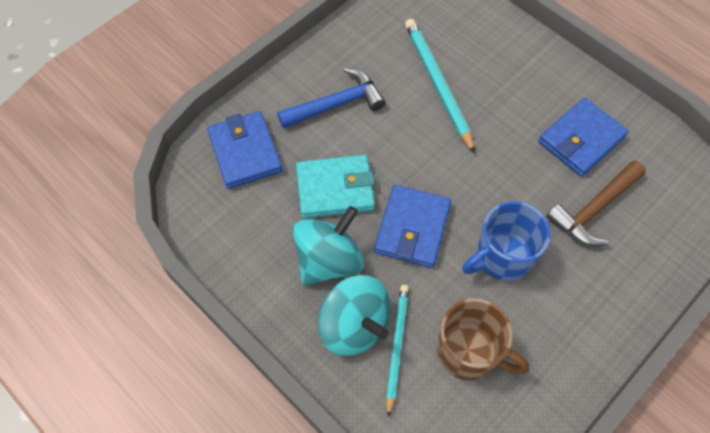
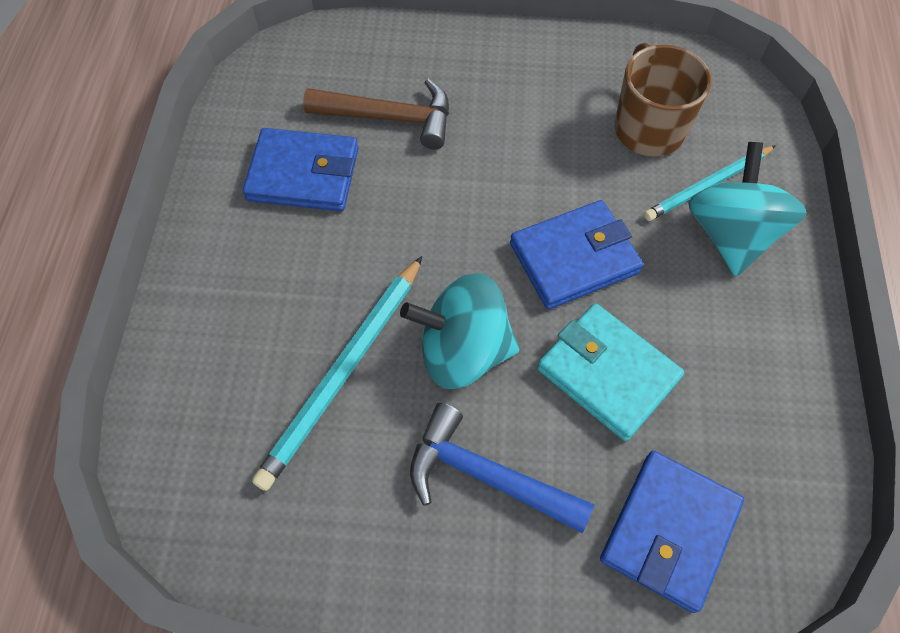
camera: 130 degrees left, 0 degrees up
turquoise spinning top [293,206,364,286] -> turquoise spinning top moved to [400,273,519,389]
blue mug [462,201,551,281] -> none

